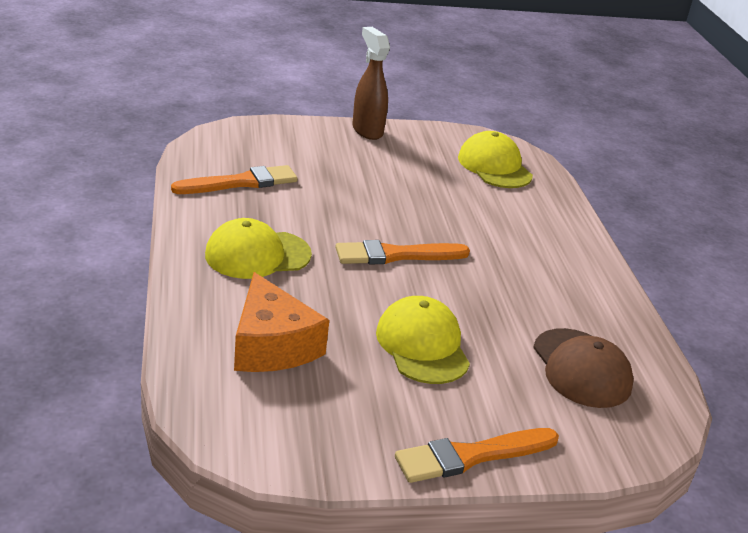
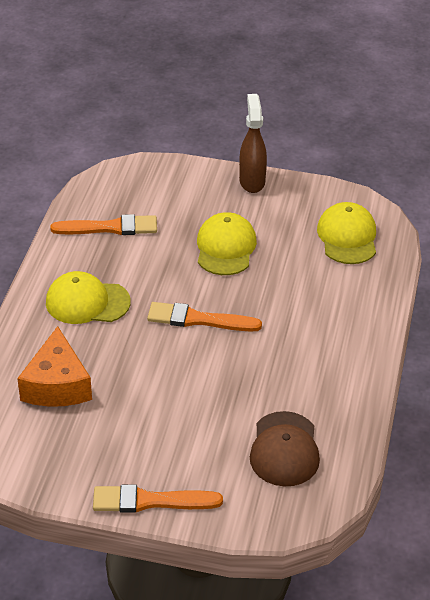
camera: 25 degrees right, 10 degrees up
yellow cap [376,296,470,384] -> yellow cap moved to [197,212,257,275]

